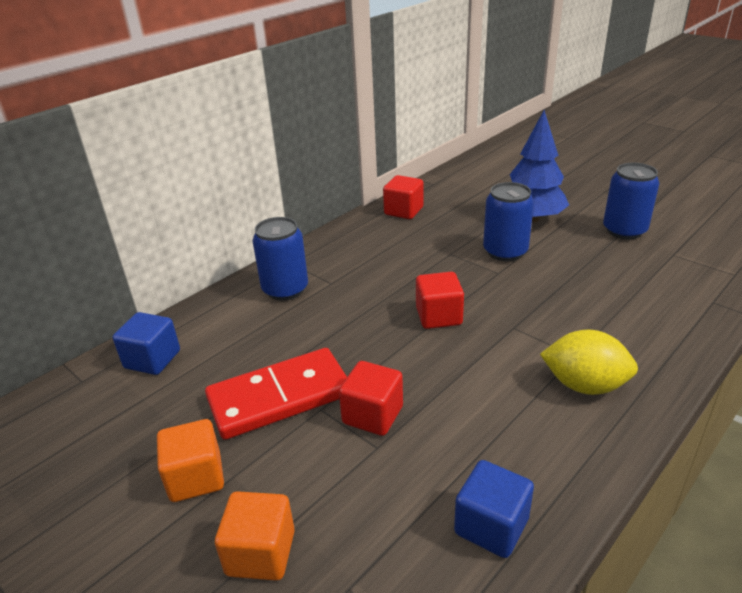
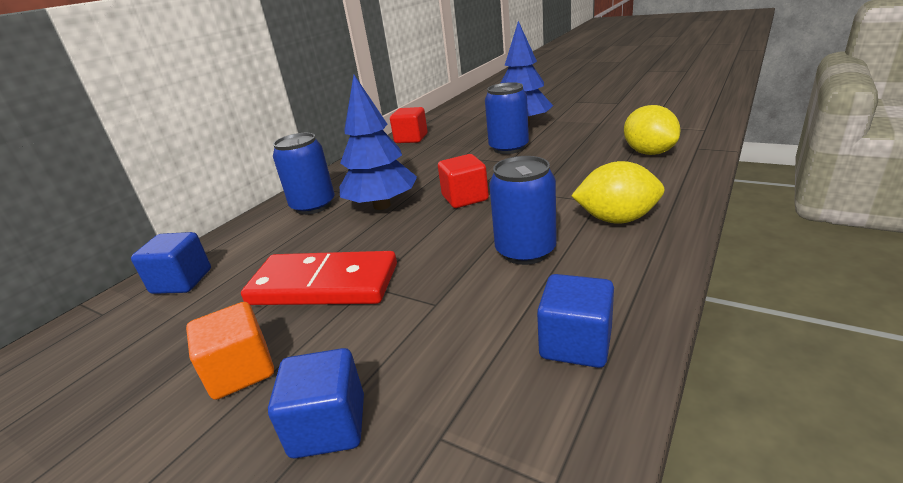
camera: 10 degrees left, 5 degrees down
red domino [205,348,347,440] -> red domino turned 45 degrees clockwise [241,251,397,305]
orange cube [215,491,295,581] -> blue cube [268,348,364,459]
red cube [339,361,403,436] -> none
blue can [603,163,660,239] -> blue can moved to [489,156,557,265]
none -> blue tree [340,75,417,210]
none -> yellow lemon [624,105,680,155]

